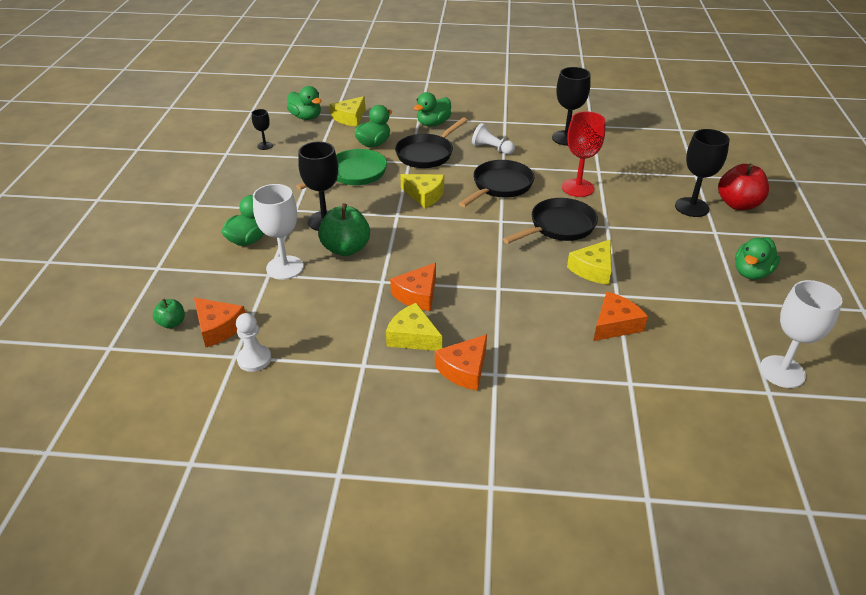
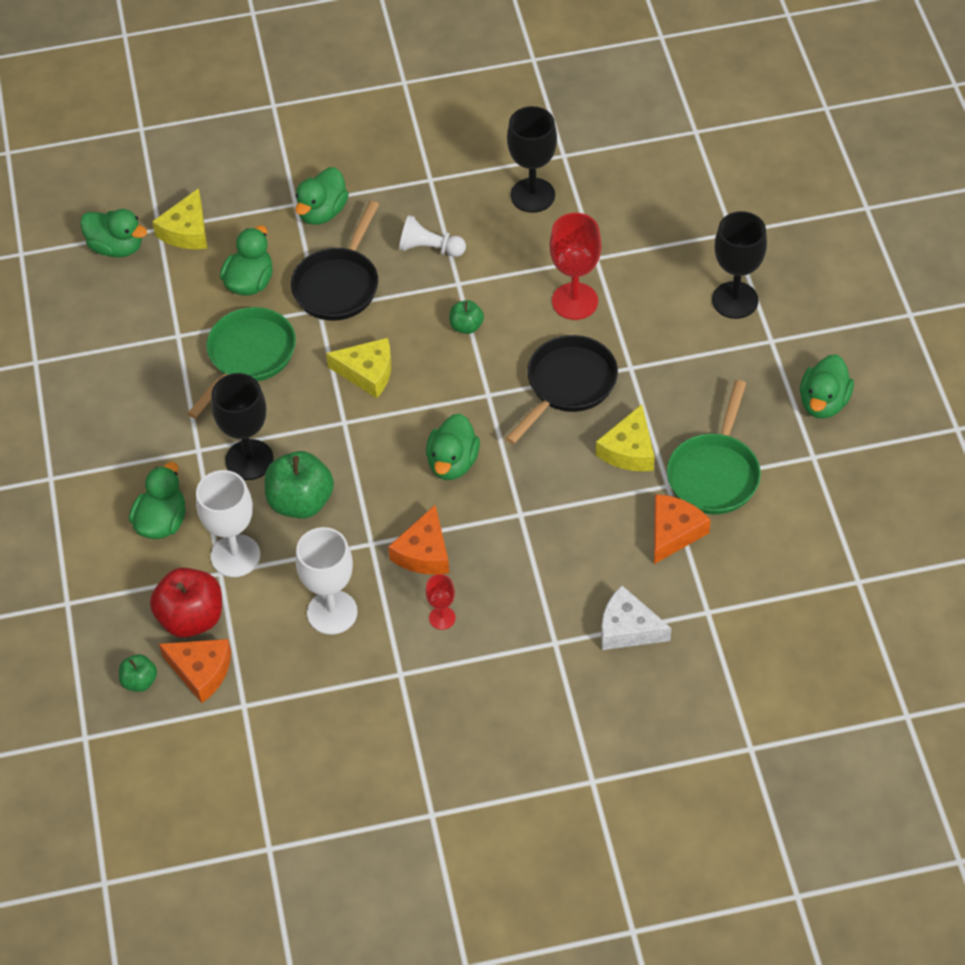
camera: 15 degrees left, 15 degrees up
white pawn [236,313,271,372] -> none
black goblet [252,109,273,150] -> none
yellow cheese [386,303,443,351] -> red goblet [425,574,456,630]
orange cheese [435,334,487,391] -> none
black pan [459,160,534,207] -> green apple [449,300,484,334]
red apple [718,163,769,210] -> red apple moved to [150,568,222,638]
white goblet [760,280,842,388] -> white goblet moved to [296,527,358,635]
none -> green duck [426,413,480,480]
none -> white cheese [601,585,671,650]
none -> green pan [667,380,761,514]

